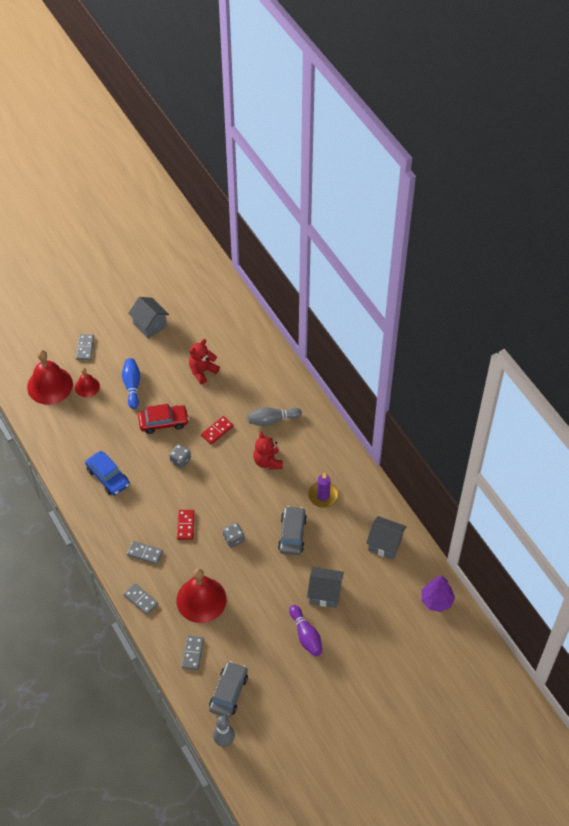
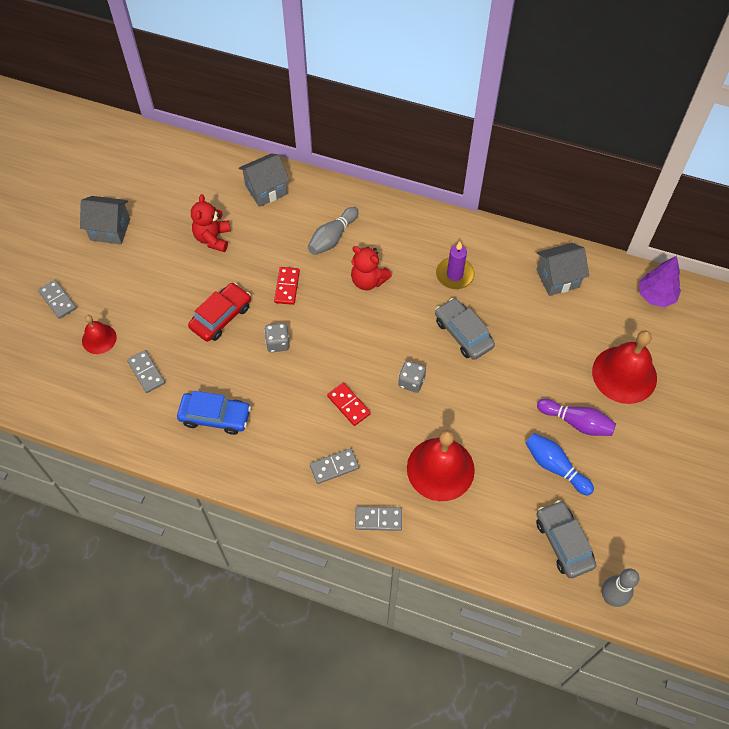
camera: 40 degrees left, 5 degrees up
red bell [27,350,73,405] -> red bell moved to [592,330,657,404]
blue bowling pin [122,358,140,409] -> blue bowling pin moved to [525,433,594,495]
grey domino [182,636,204,670] -> grey domino moved to [127,350,165,393]
grey house [307,567,344,608] -> grey house moved to [239,153,290,207]

